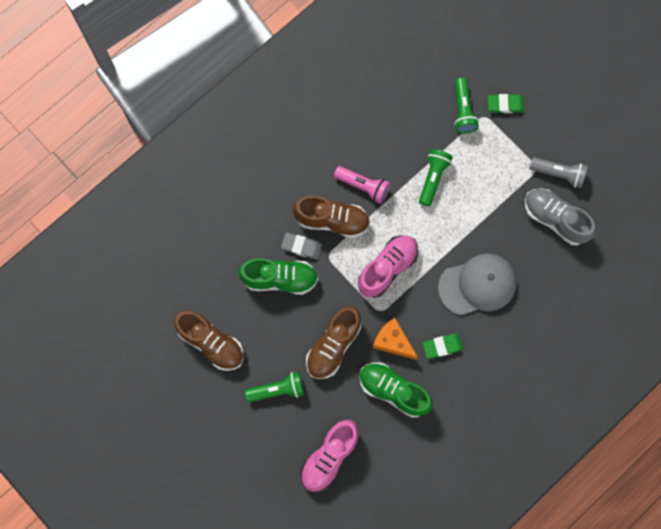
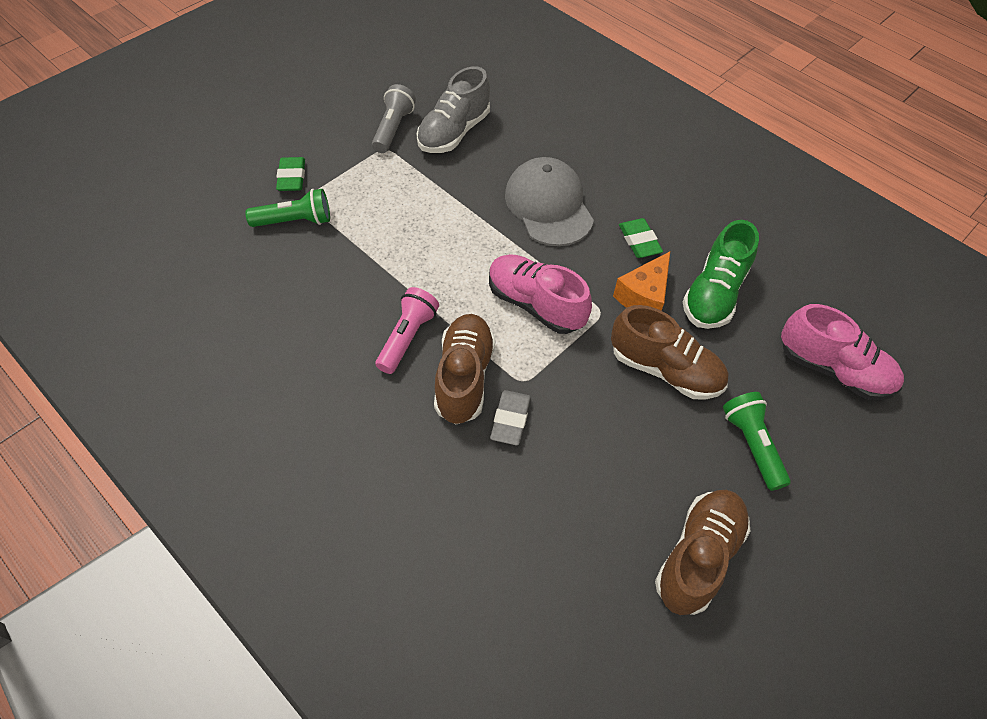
camera: 95 degrees left, 20 degrees down
green shoe [238,258,318,295] -> none
green flashlight [419,149,453,206] -> none

